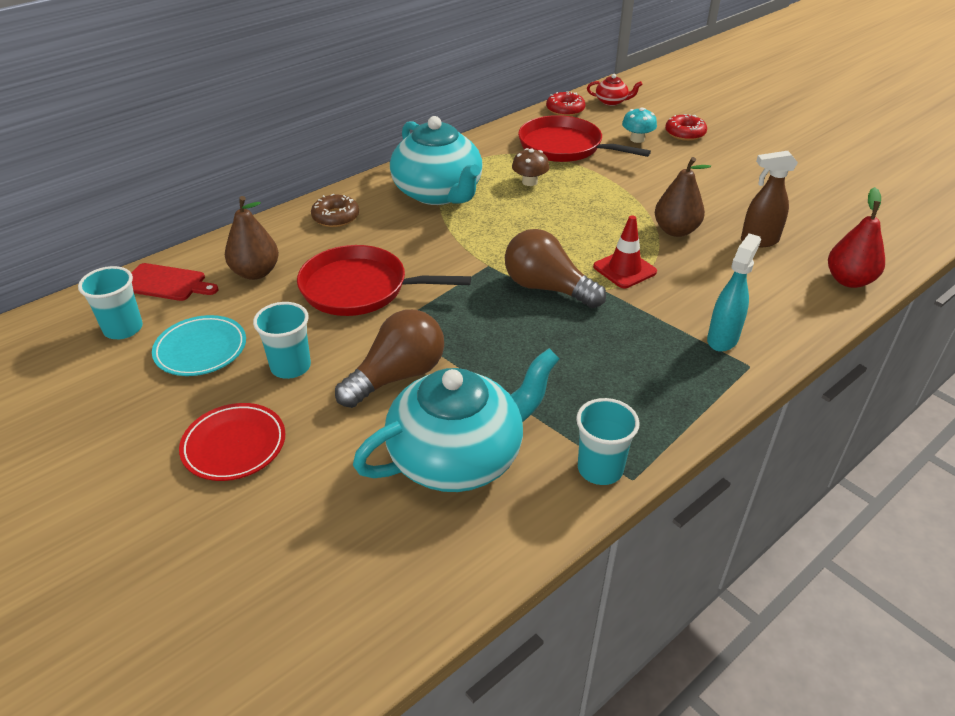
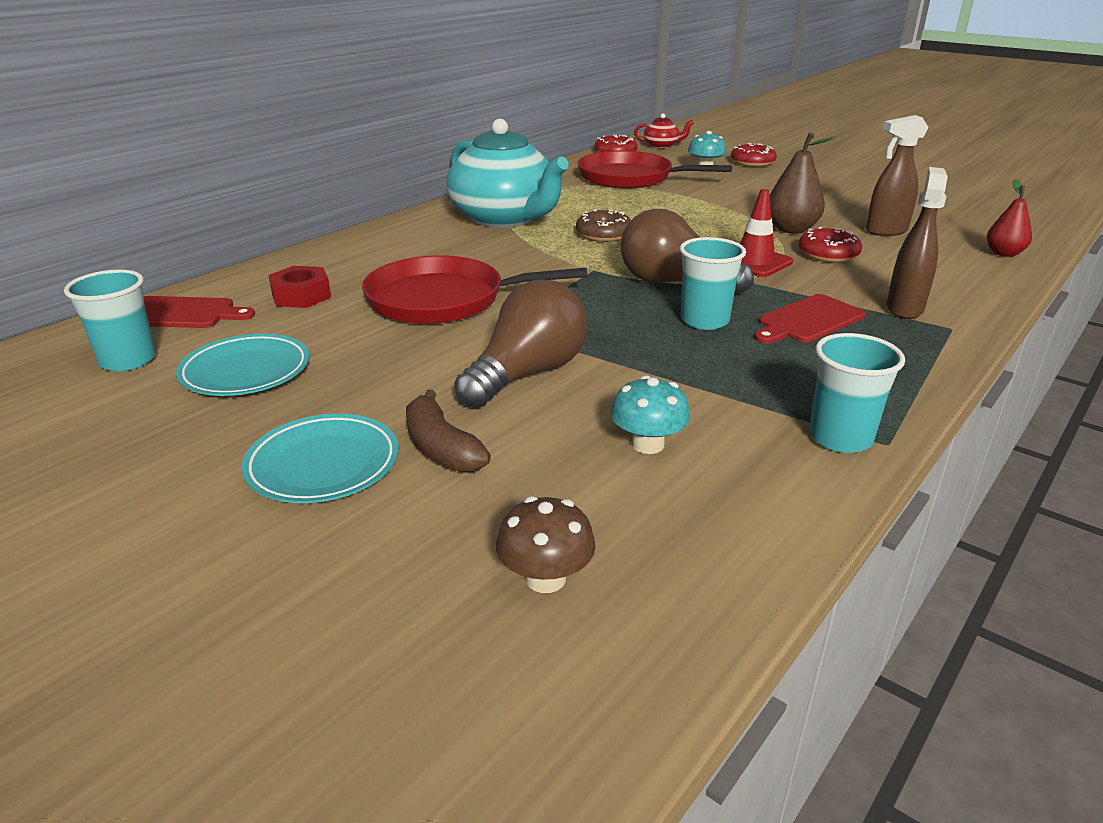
camera: 10 degrees left, 10 degrees down
red plate [179,403,285,481] -> turquoise plate [242,414,399,503]
brown pear [225,196,279,280] -> red nut [268,266,331,308]
turquoise cup [253,302,311,379] -> turquoise cup moved to [680,237,746,330]
brown donut [311,194,359,227] -> brown donut moved to [576,209,631,242]
turquoise teapot [353,348,560,492] -> turquoise mushroom [611,375,690,454]
brown mushroom [512,148,549,186] -> brown mushroom moved to [496,496,595,593]
turquoise spray bottle [707,233,761,352] -> brown spray bottle [887,167,948,319]
red pear [828,187,885,288] -> red pear [987,179,1032,257], size x0.67
none -> brown banana [406,390,491,473]
none -> red cutting board [754,294,865,344]
none -> red donut [798,227,862,263]

